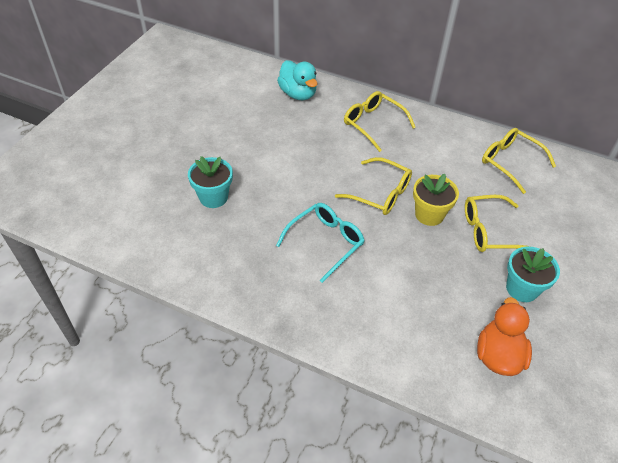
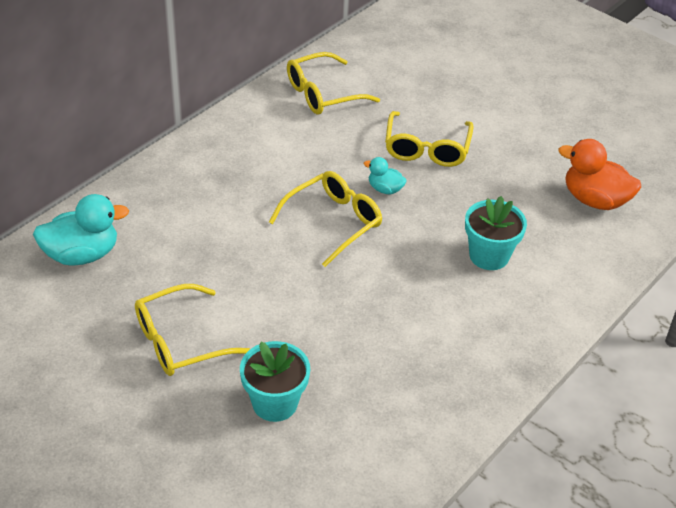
camera: 75 degrees left, 5 degrees down
turquoise glasses [276,203,365,283] -> none
yellow glasses [344,91,416,152] -> yellow glasses moved to [135,284,250,376]
yellow flower pot [413,174,459,226] -> turquoise duck [364,157,407,195]
turquoise flower pot [506,247,560,302] -> turquoise flower pot moved to [465,196,527,270]

